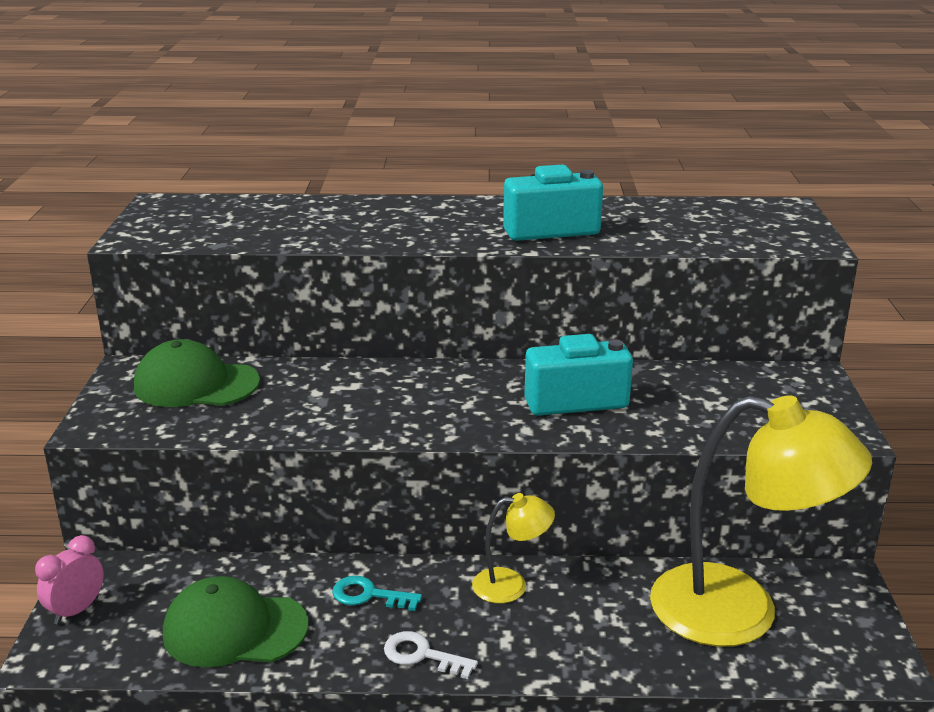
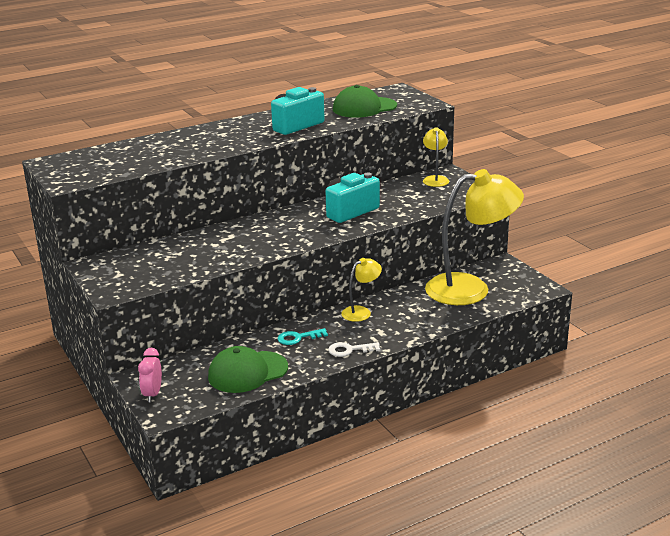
camera: 30 degrees left, 0 degrees up
green cap [134,339,260,407] -> green cap moved to [333,85,397,118]
none -> yellow lamp [423,127,449,187]

